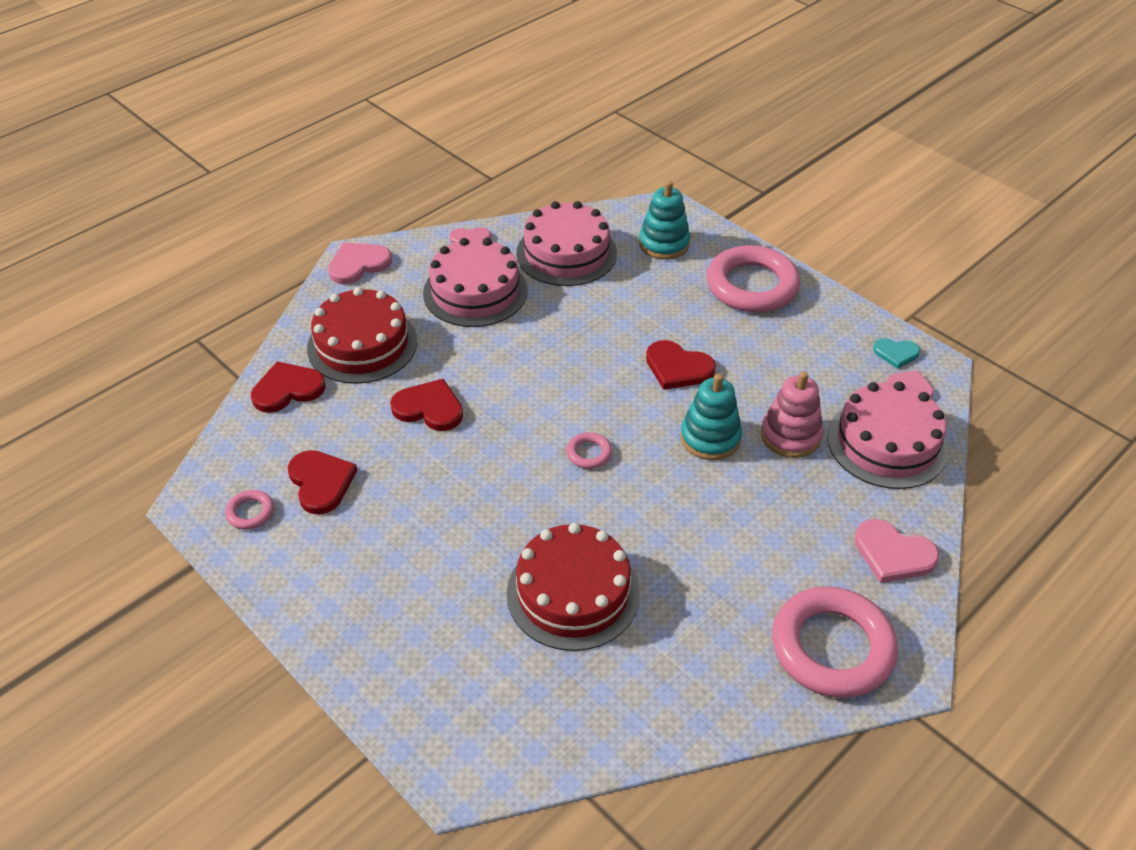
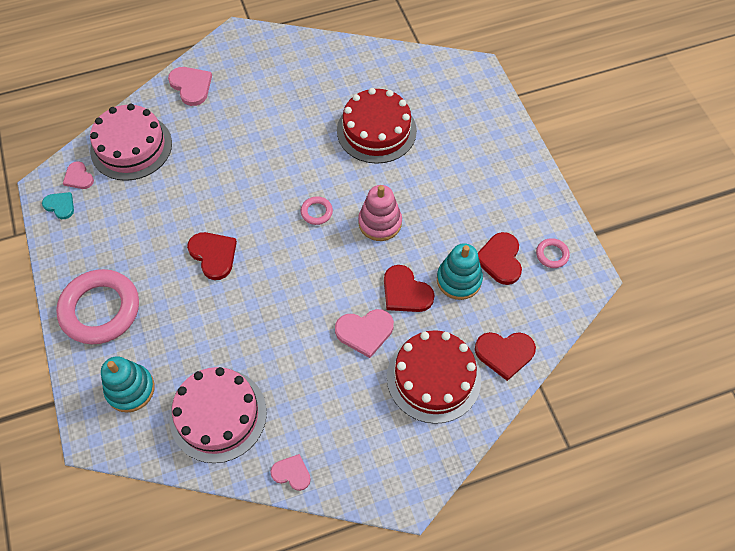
camera: 155 degrees left, 15 degrees up
pink heart [328,242,392,284] -> pink heart moved to [335,309,394,358]
pink cake [423,238,528,327] -> none
turquoise stacking toy [680,374,742,460] -> turquoise stacking toy moved to [437,243,483,300]
pink stacking toy [761,371,823,458] -> pink stacking toy moved to [358,185,402,241]
pink ring [772,586,898,698] -> none

